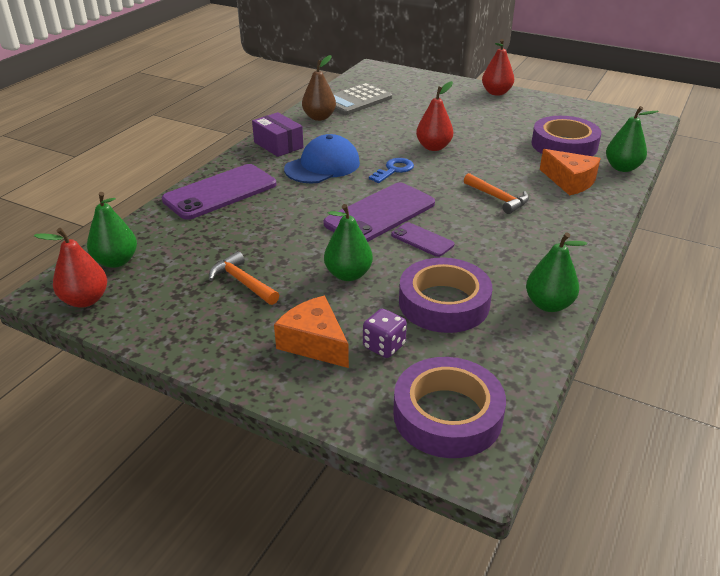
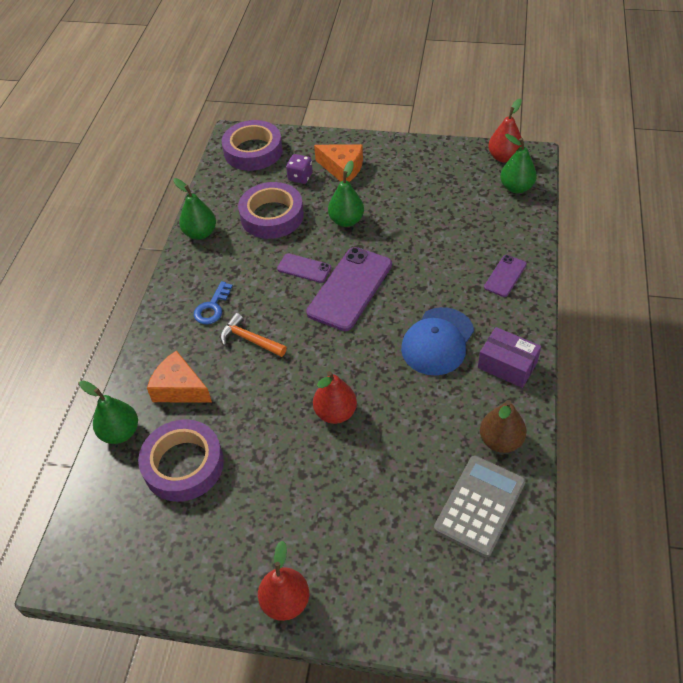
camera: 165 degrees right, 15 degrees up
purple phone [162,164,277,220] -> purple phone [484,255,527,297], size x0.51
orange hammer [209,251,279,305] -> none
blue key [369,158,414,183] -> blue key moved to [194,281,233,325]

